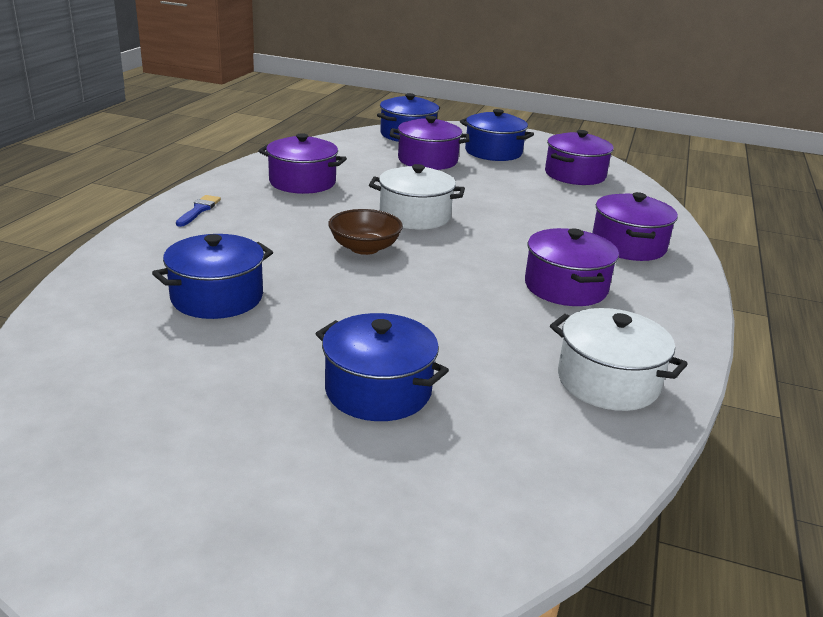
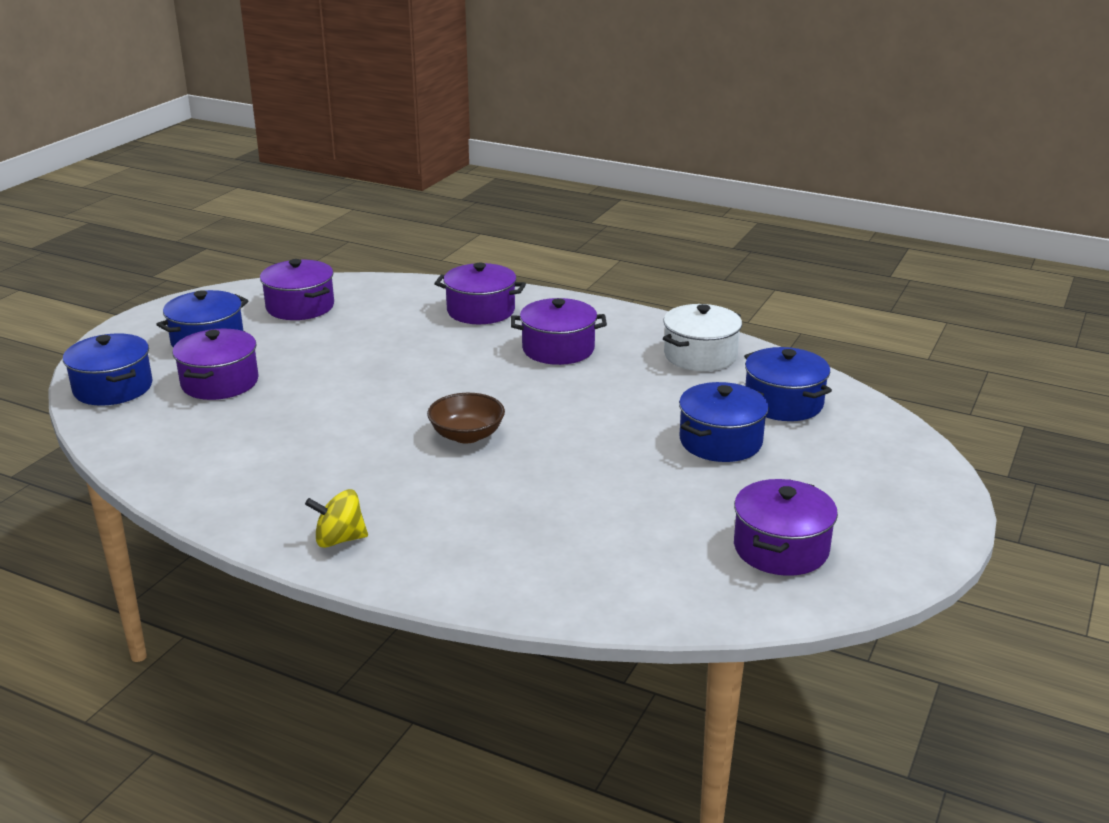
camera: 80 degrees left, 0 degrees up
blue pot [152,234,273,319] -> blue pot moved to [744,347,832,421]
blue brush [176,195,221,227] -> yellow spinning top [305,489,368,548]
purple pot [258,133,347,194] -> purple pot moved to [734,479,838,576]
white pot [369,164,465,229] -> none

